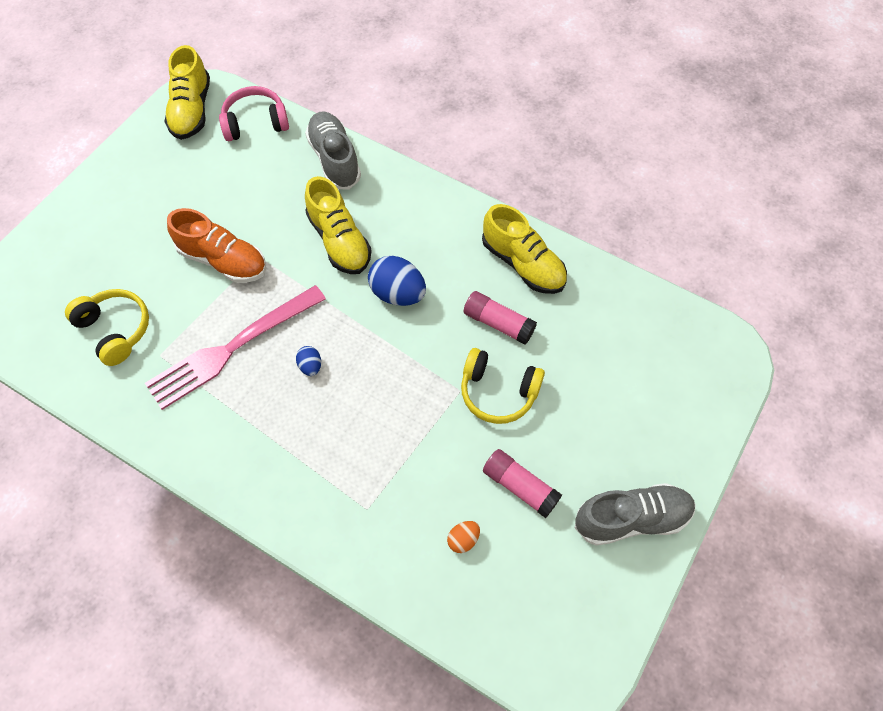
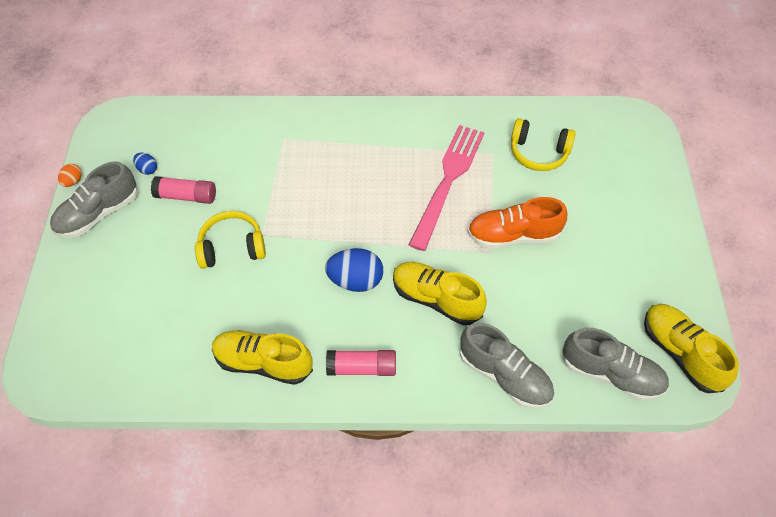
camera: 150 degrees right, 5 degrees down
pink headphones [219,86,289,141] -> grey shoe [562,327,669,401]
blue egg [296,346,321,376] -> blue egg moved to [133,153,157,175]
orange egg [447,521,480,553] -> orange egg moved to [58,164,82,187]
pink glue stick [463,291,537,345] -> pink glue stick moved to [326,350,396,376]

